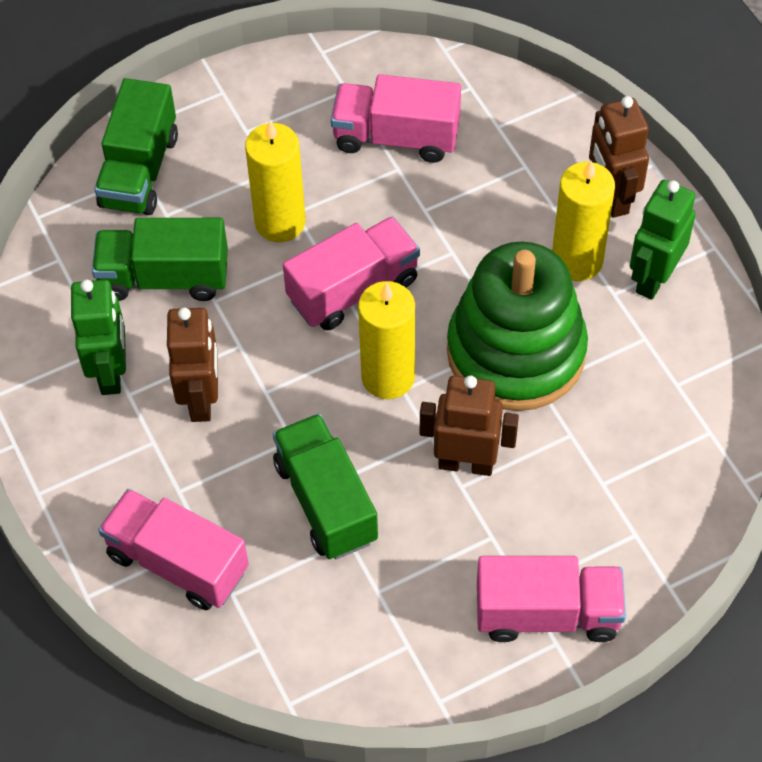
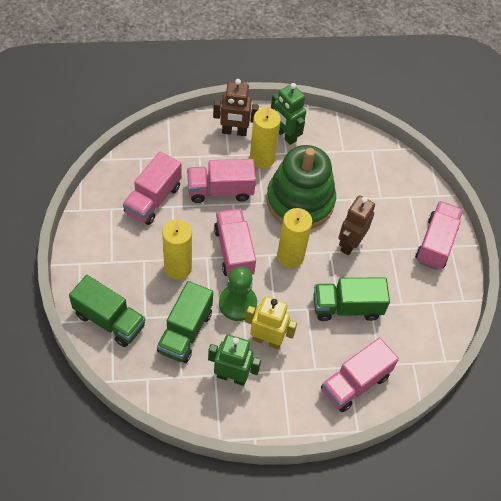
camera: 75 degrees left, 0 degrees up
brown robot [167,308,218,422] -> yellow robot [245,296,297,349]
none -> pink truck [187,159,256,203]
none -> green pawn [219,266,257,321]

